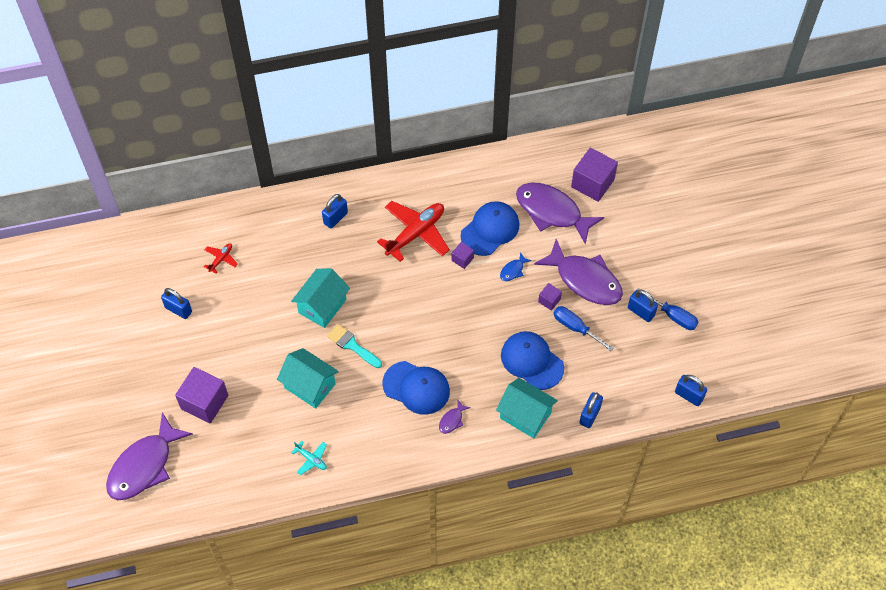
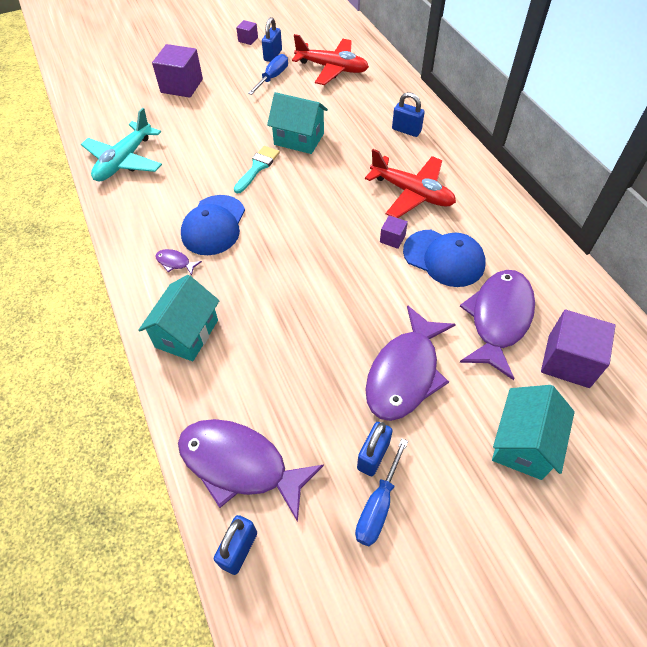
camera: 80 degrees right, 5 degrees down
purple fish [106,412,193,500] -> purple fish moved to [178,419,324,522]
red plane [204,243,238,273] -> red plane [292,34,369,85], size x2.15
turquoise house [277,348,339,409] -> turquoise house moved to [492,385,575,480]
turquoise plane [291,441,327,475] -> turquoise plane [81,108,162,182], size x2.15
blue fish [500,252,532,281] -> none
blue cap [501,331,564,390] -> none
purple cube [538,283,562,311] -> purple cube moved to [236,20,258,45]
blue screwdriver [553,306,614,351] -> blue screwdriver moved to [248,54,288,95]
blue padlock [579,392,603,428] -> none

